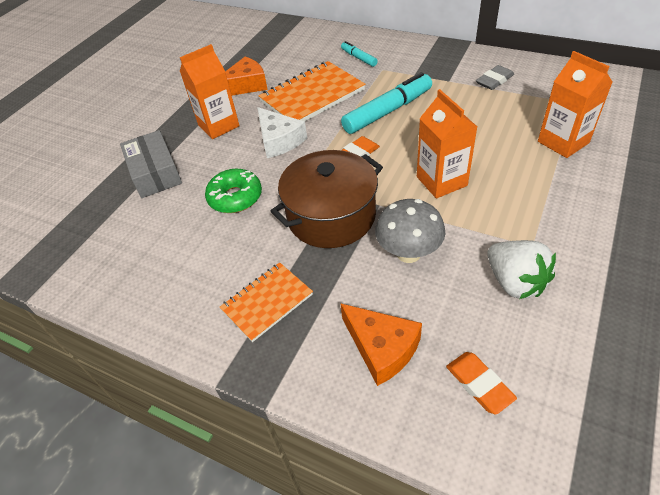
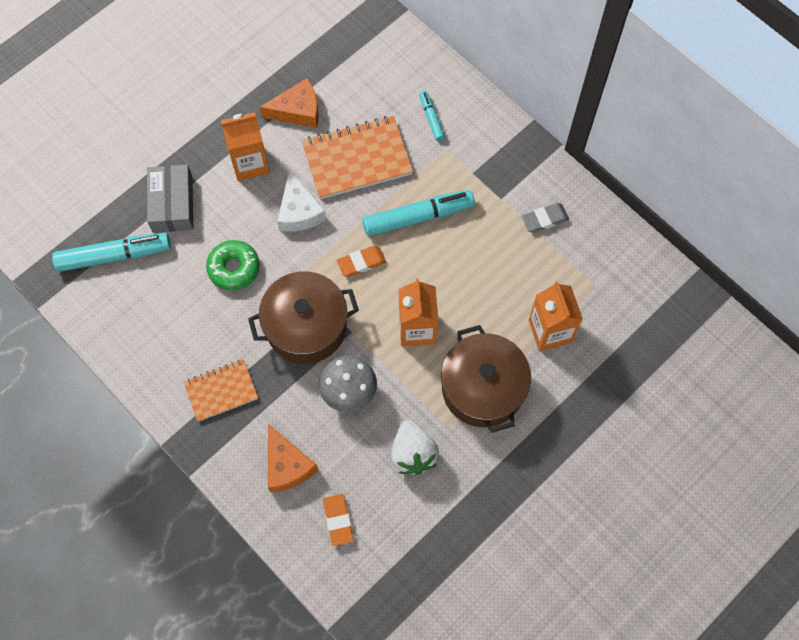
camera: 15 degrees right, 20 degrees up
none -> turquoise marker [52,233,171,272]
none -> brown pot [441,325,531,433]

